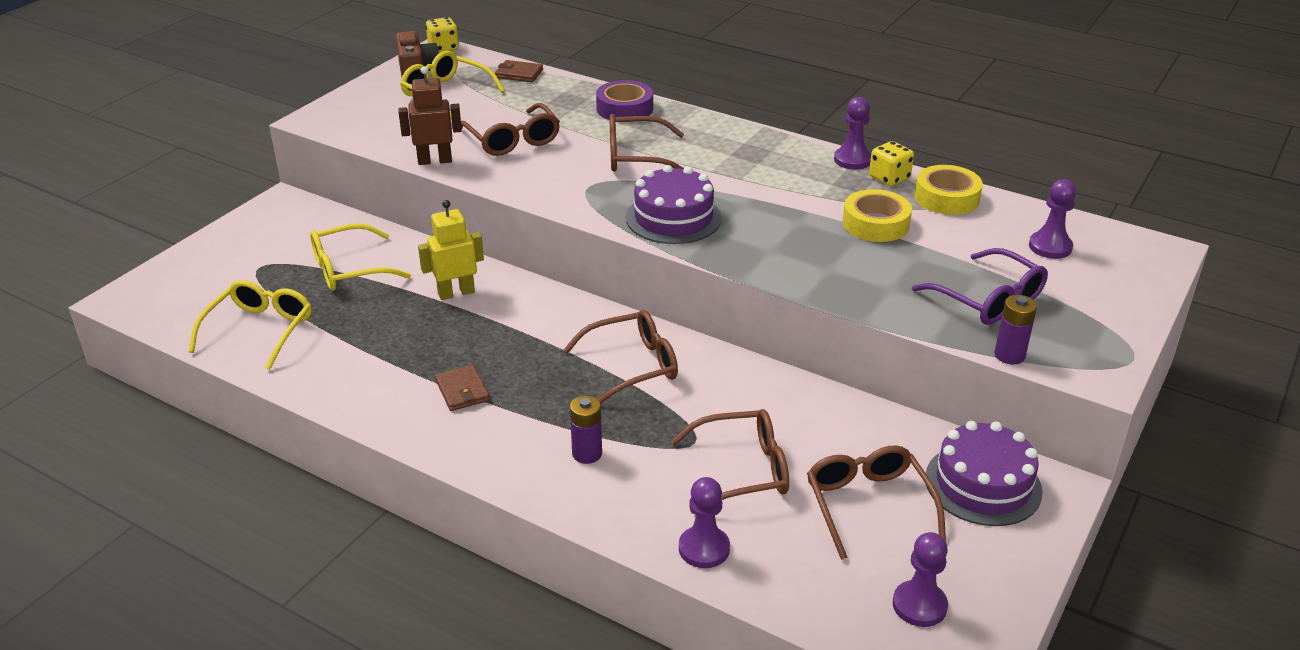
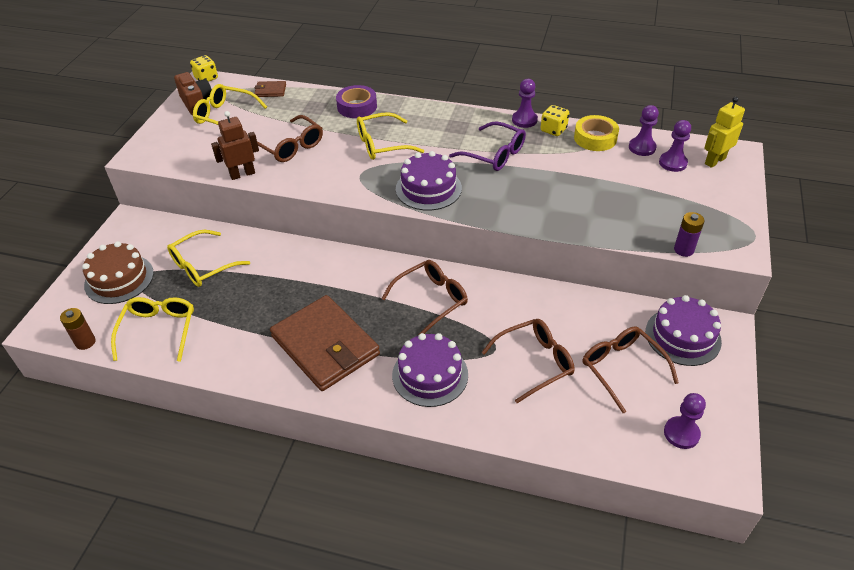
camera: 15 degrees left, 10 degrees up
yellow robot [418,200,484,300] -> yellow robot moved to [704,97,745,168]
brown wallet [435,365,490,411] -> brown wallet [270,295,380,391], size x2.45
purple battery [570,396,602,464] -> purple cake [392,333,468,407]
brown glasses [610,114,684,172] -> yellow glasses [357,112,424,160]
purple pawn [679,477,730,568] -> purple pawn moved to [629,105,659,156]
yellow tape [843,189,912,242] -> none
purple glasses [912,248,1048,325] -> purple glasses moved to [449,122,526,171]
none -> brown battery [60,308,96,350]
none -> brown cake [82,241,154,304]

